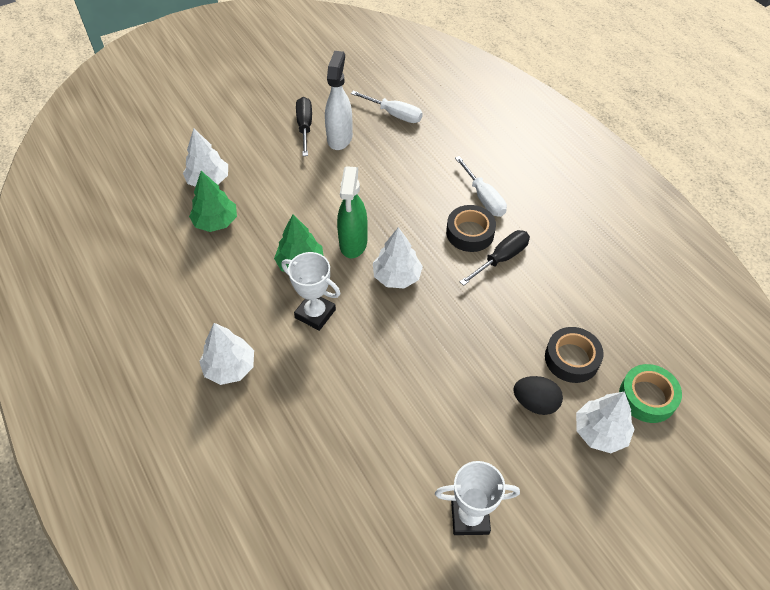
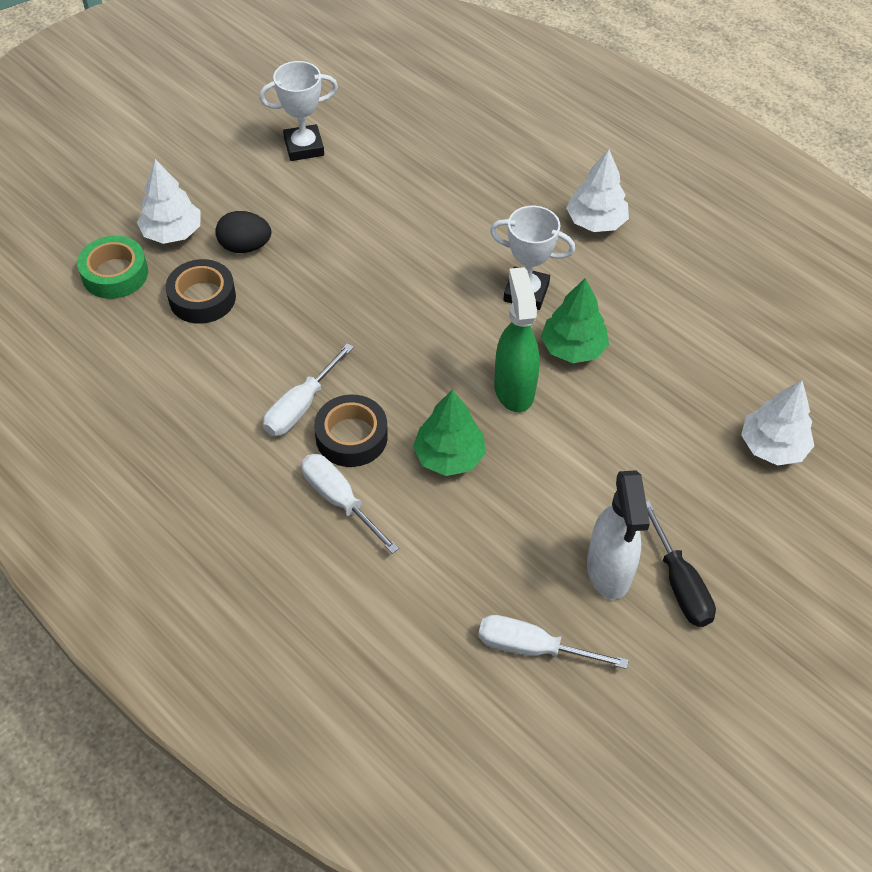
camera: 165 degrees right, 0 degrees up
green tree [189,171,237,232] -> green tree moved to [413,390,486,476]
white tree [373,227,423,288] -> none
black screwdriver [460,230,530,286] -> white screwdriver [263,343,354,436]

